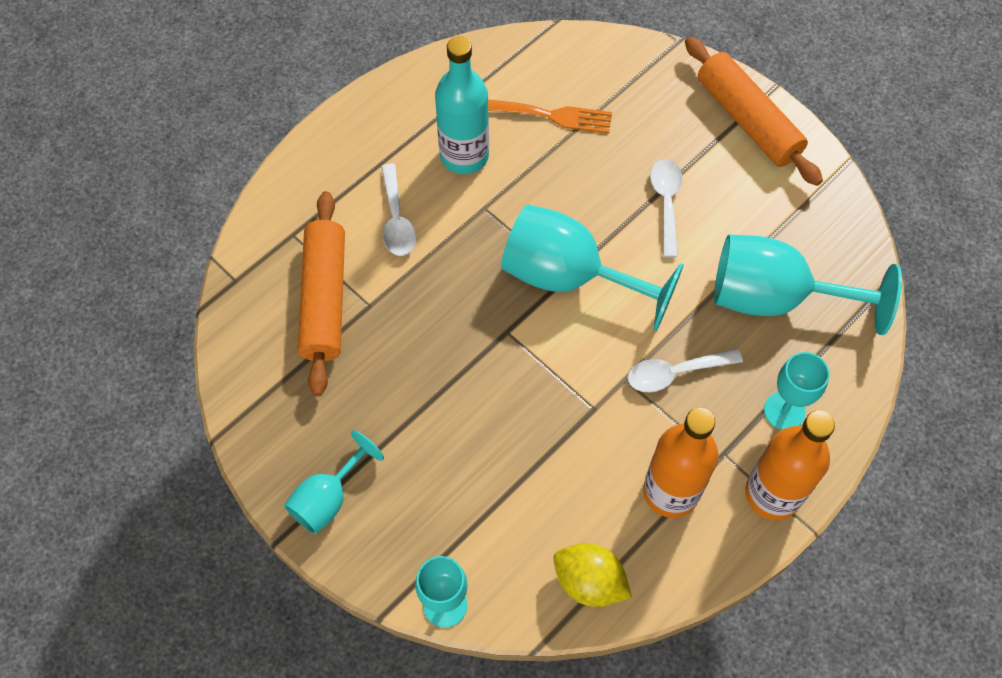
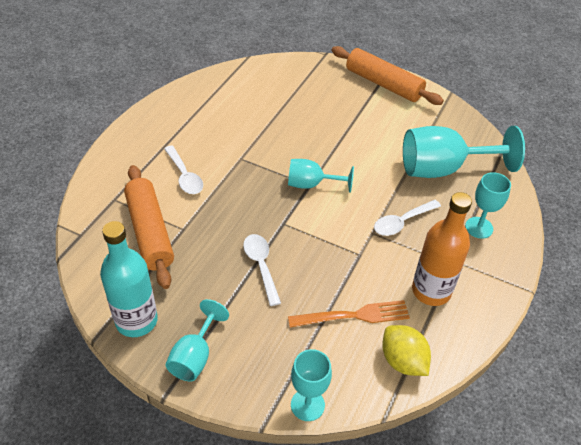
camera: 20 degrees left, 15 degrees down
turquoise bottle [435,36,489,174] -> turquoise bottle moved to [100,221,158,337]
orange fork [488,100,612,133] -> orange fork moved to [288,300,410,328]
turquoise goblet [501,204,684,331] -> turquoise goblet [288,159,354,193], size x0.56
yellow lemon [553,543,632,607] -> yellow lemon turned 45 degrees clockwise [382,325,431,376]
white spoon [650,159,683,257] -> white spoon moved to [243,234,281,306]
orange bottle [745,411,835,520] -> none

